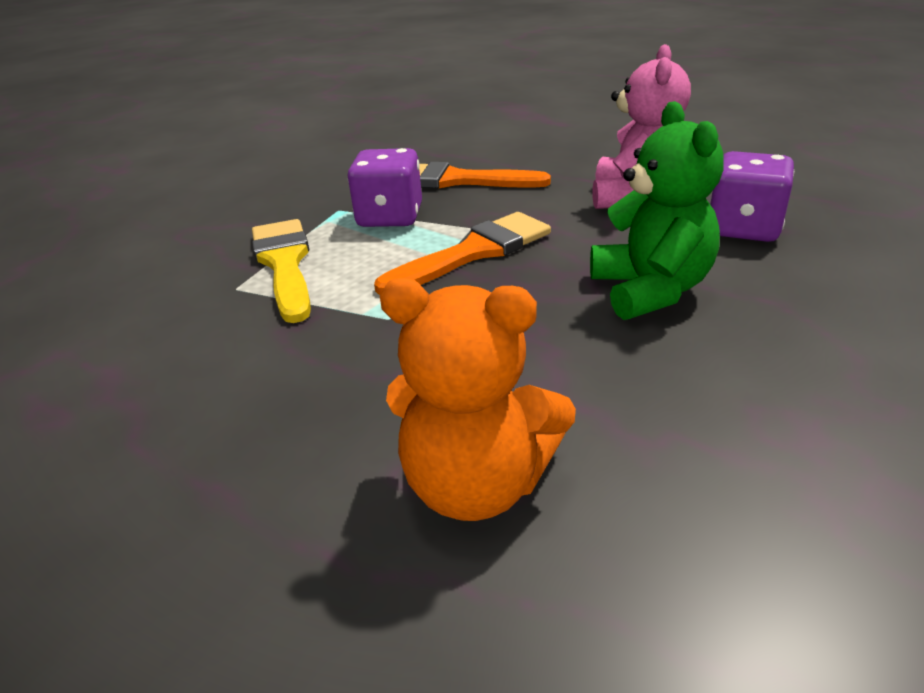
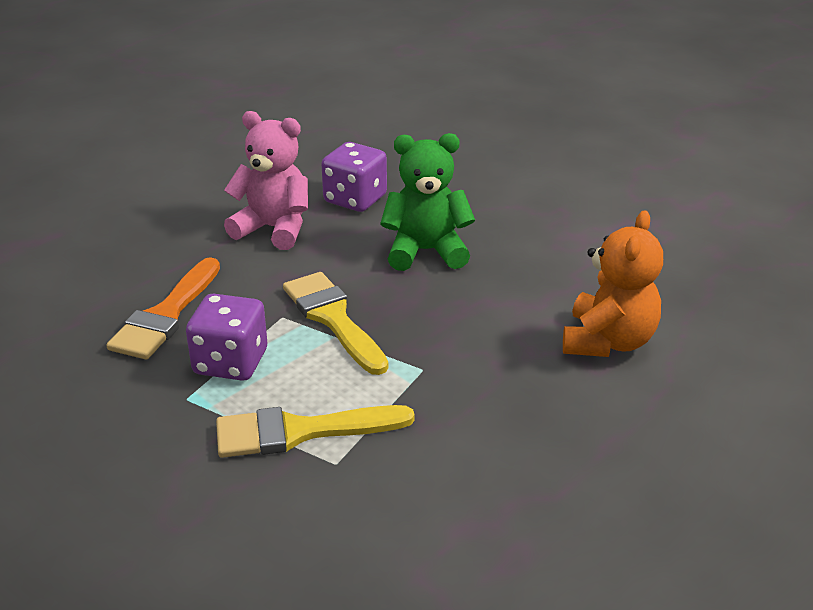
camera: 85 degrees left, 0 degrees up
orange brush [374,212,551,295] -> yellow brush [283,272,388,375]

